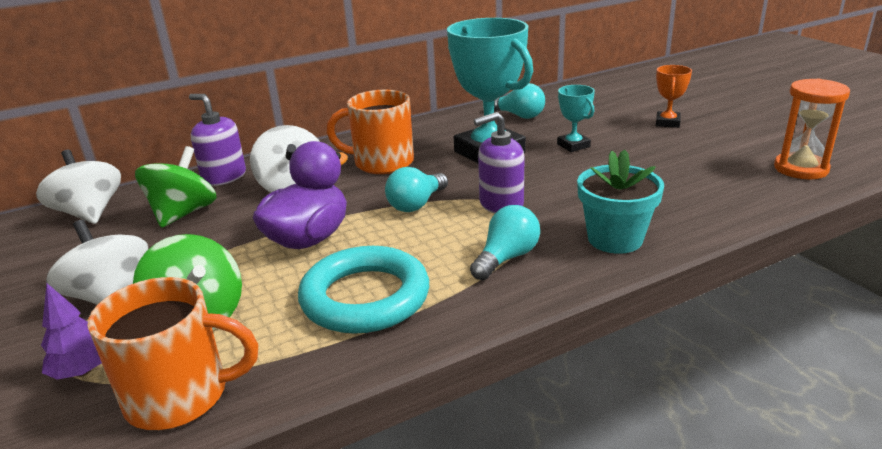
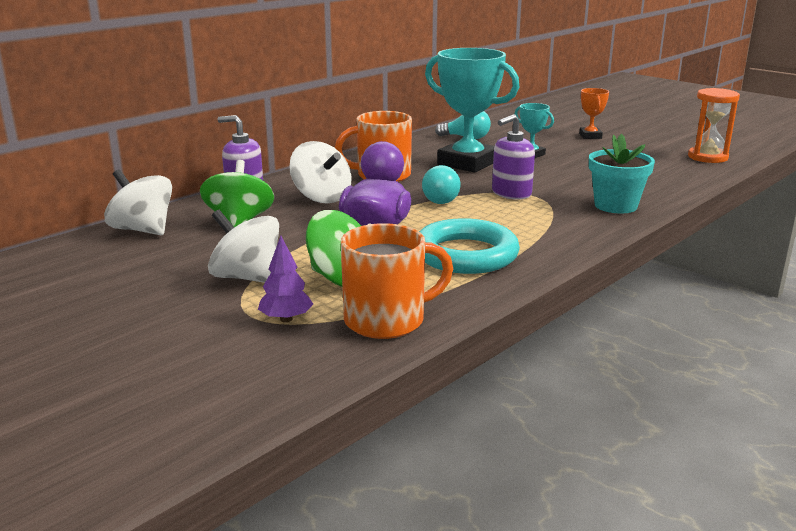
camera: 20 degrees left, 5 degrees down
turquoise light bulb [470,205,540,280] -> none

